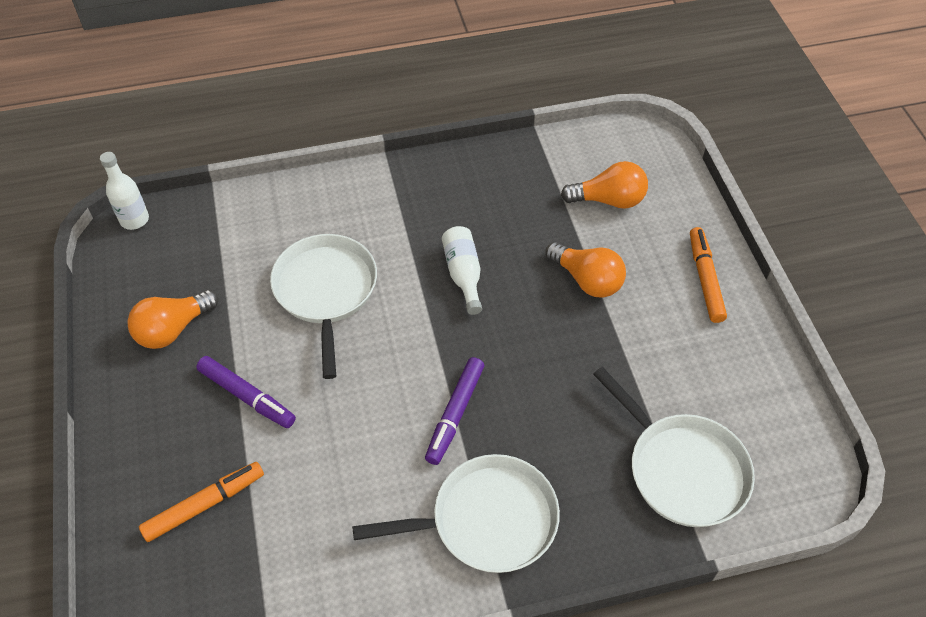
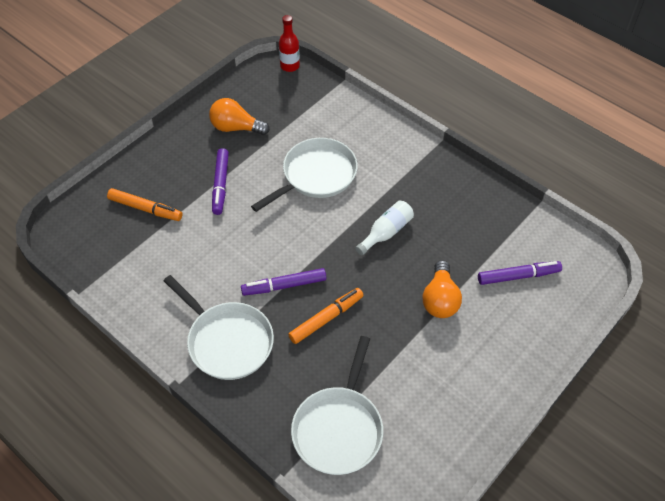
camera: 55 degrees right, 0 degrees up
white bottle [100,152,149,230] -> red bottle [279,15,300,72]
orange light bulb [561,161,648,209] -> purple marker [478,261,562,285]
orange marker [690,227,727,323] -> orange marker moved to [288,288,363,344]

